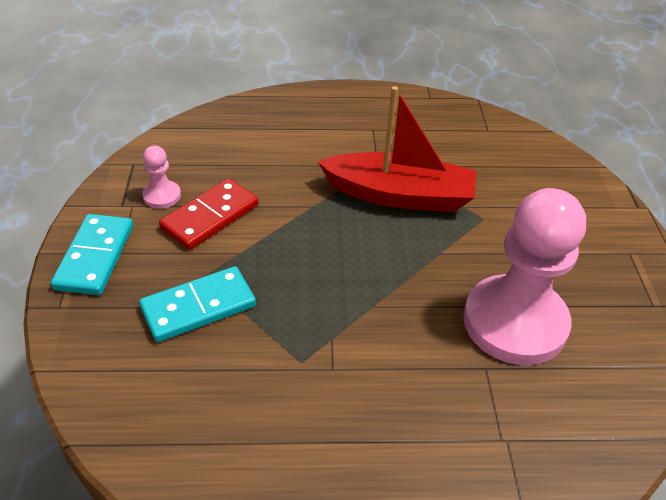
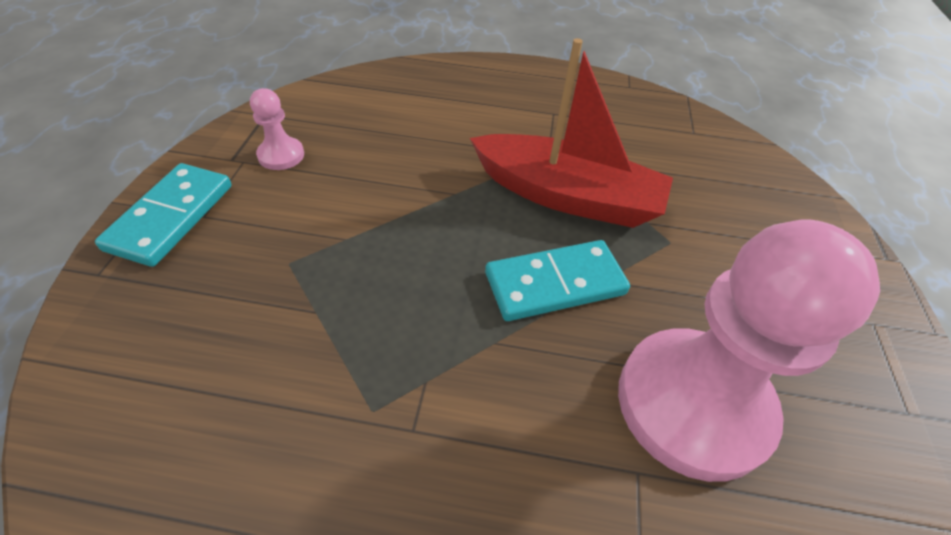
camera: 10 degrees right, 5 degrees up
turquoise domino [139,266,256,342] -> turquoise domino moved to [485,240,630,321]
red domino [159,178,259,250] -> none

